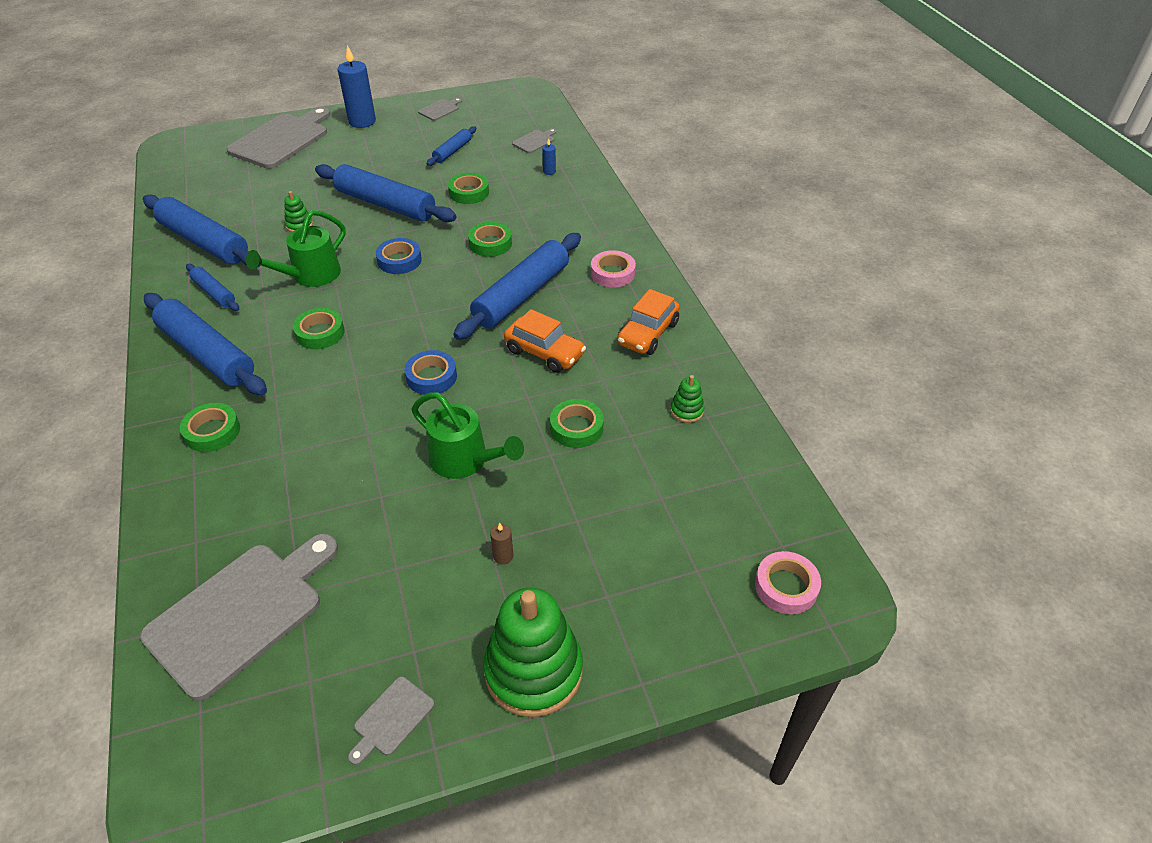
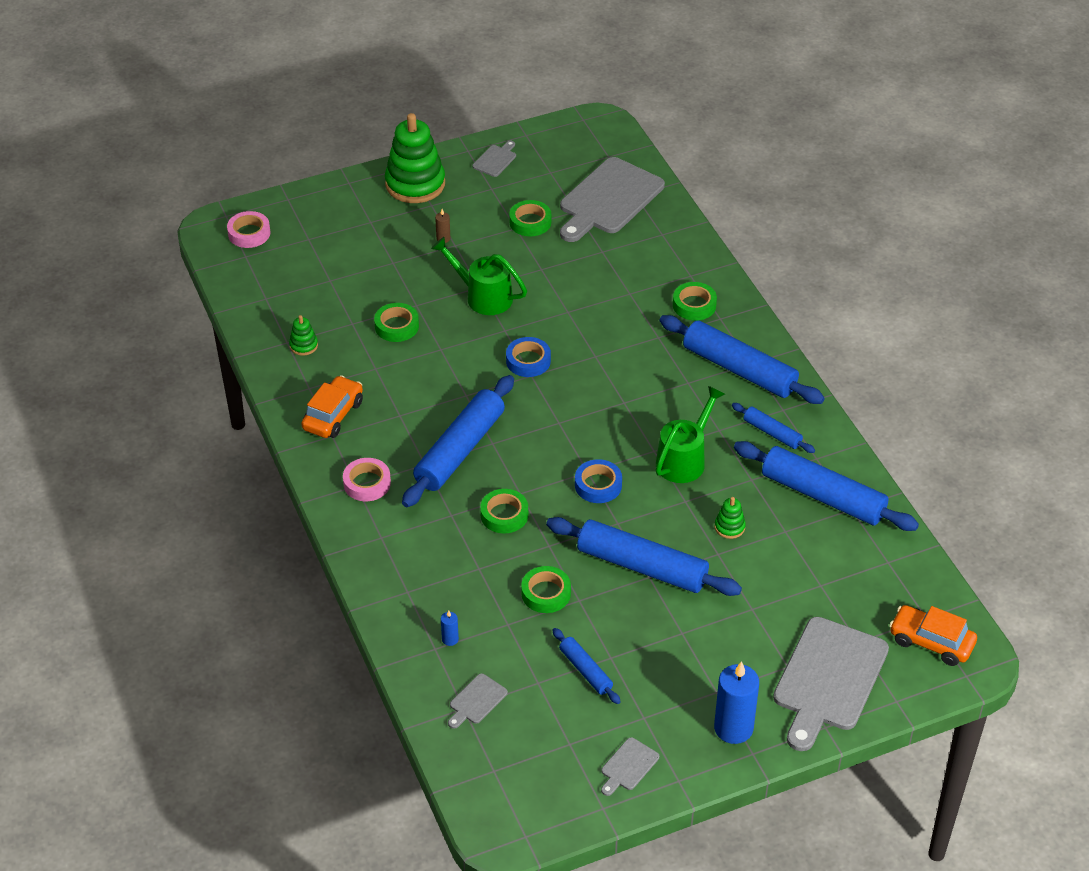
camera: 175 degrees right, 0 degrees up
green tape [293,308,344,349] -> green tape moved to [509,200,551,236]
blue rolling pin [426,126,476,166] -> blue rolling pin turned 60 degrees counterclockwise [552,628,621,704]
orange car [504,309,586,373] -> orange car moved to [889,605,977,666]

